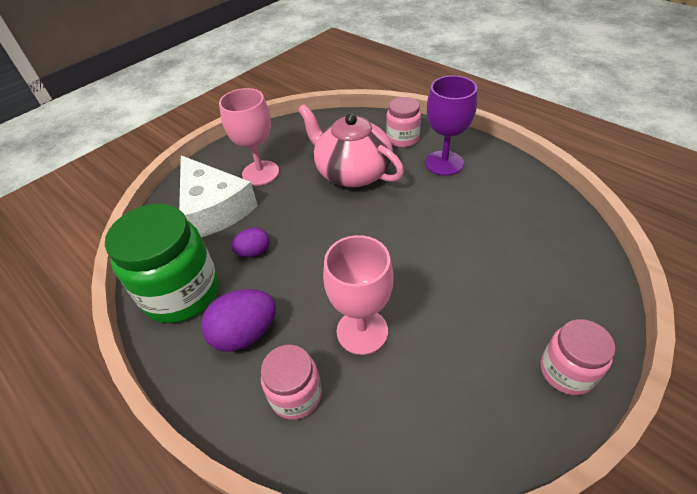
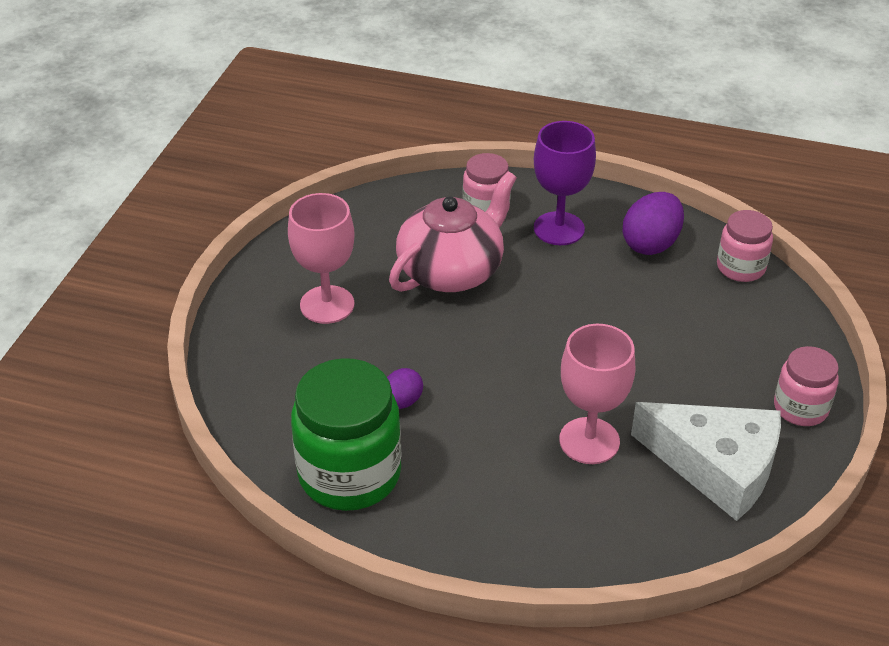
camera: 30 degrees left, 5 degrees down
white cheese [179,155,258,237] -> white cheese moved to [631,402,781,521]
purple egg [201,289,276,352] -> purple egg moved to [622,192,684,255]
pink jar [261,345,322,420] -> pink jar moved to [717,210,773,282]
pink teapot [298,104,404,187] -> pink teapot turned 120 degrees clockwise [389,171,517,292]

